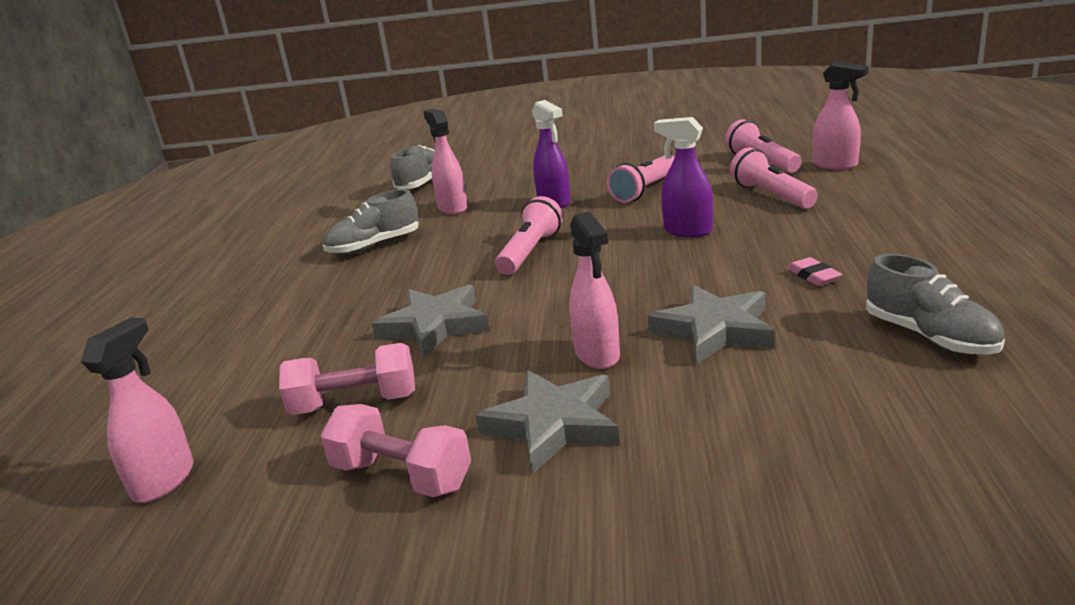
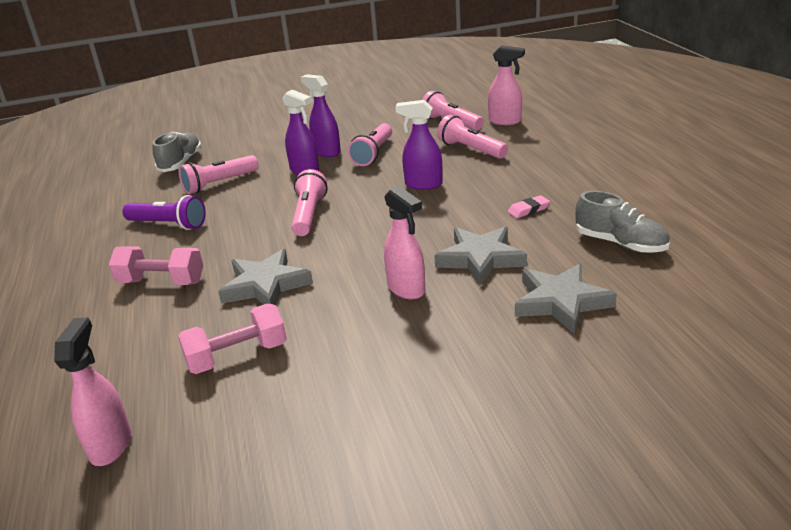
camera: 20 degrees left, 5 degrees up
pink dumbbell [320,404,471,497] -> pink dumbbell moved to [109,246,203,285]
grey shoe [323,189,419,255] -> purple flashlight [122,195,206,230]
pink spray bottle [423,109,468,215] -> pink flashlight [179,155,259,194]
grey star [475,370,620,474] -> grey star moved to [515,263,617,334]
pink eraser [787,257,842,286] -> pink eraser turned 75 degrees counterclockwise [508,195,550,218]
none -> purple spray bottle [301,74,341,157]

